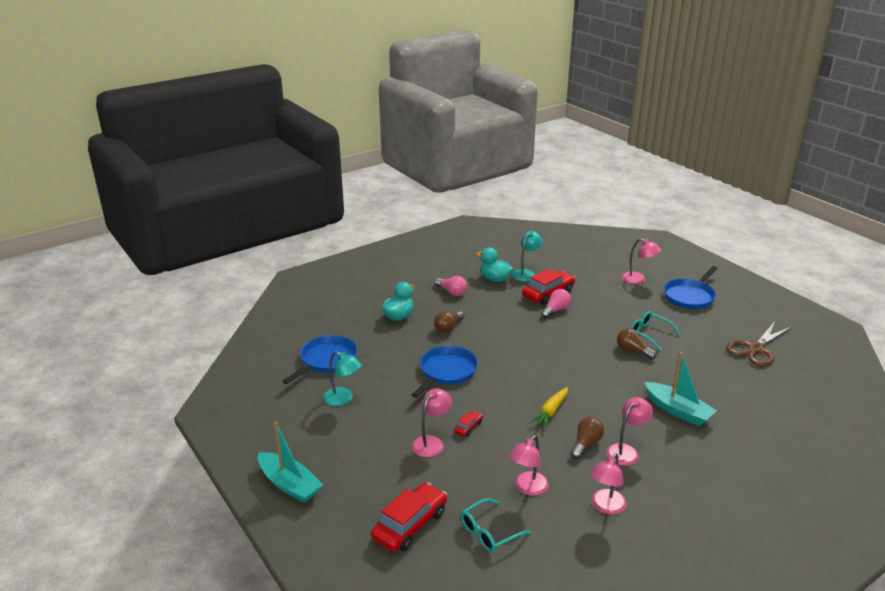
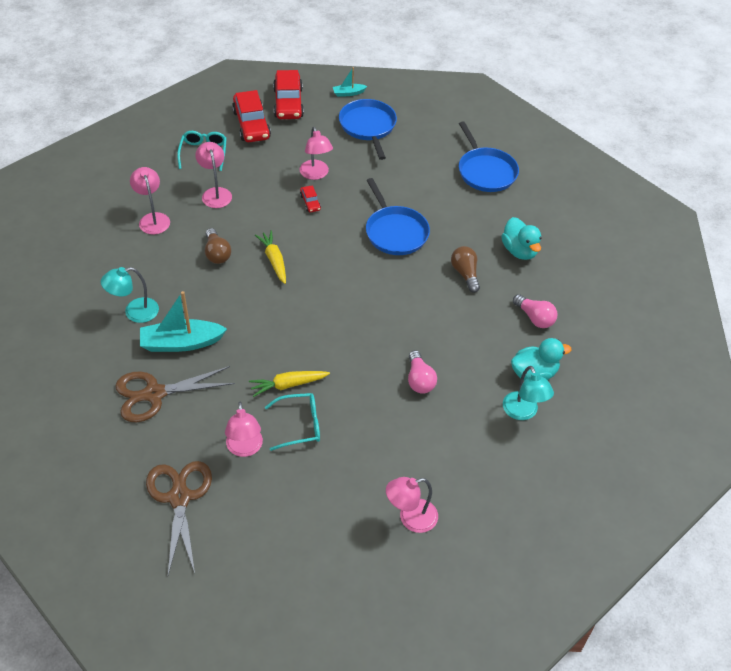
camera: 125 degrees right, 20 degrees up
turquoise boat [258,422,323,503] -> turquoise boat [333,67,367,97], size x0.51
turquoise lamp [323,351,362,406] -> turquoise lamp moved to [101,267,159,323]
pink light bulb [435,276,467,296] -> pink light bulb turned 120 degrees counterclockwise [513,294,557,328]
red car [522,269,575,305] -> red car moved to [273,70,304,119]
pink lamp [606,397,653,466] -> pink lamp moved to [225,402,263,457]
brown light bulb [617,328,657,360] -> yellow carrot [249,371,330,397]
blue pan [664,266,718,309] -> blue pan moved to [339,99,397,160]
none -> brown scissors [115,366,235,422]

